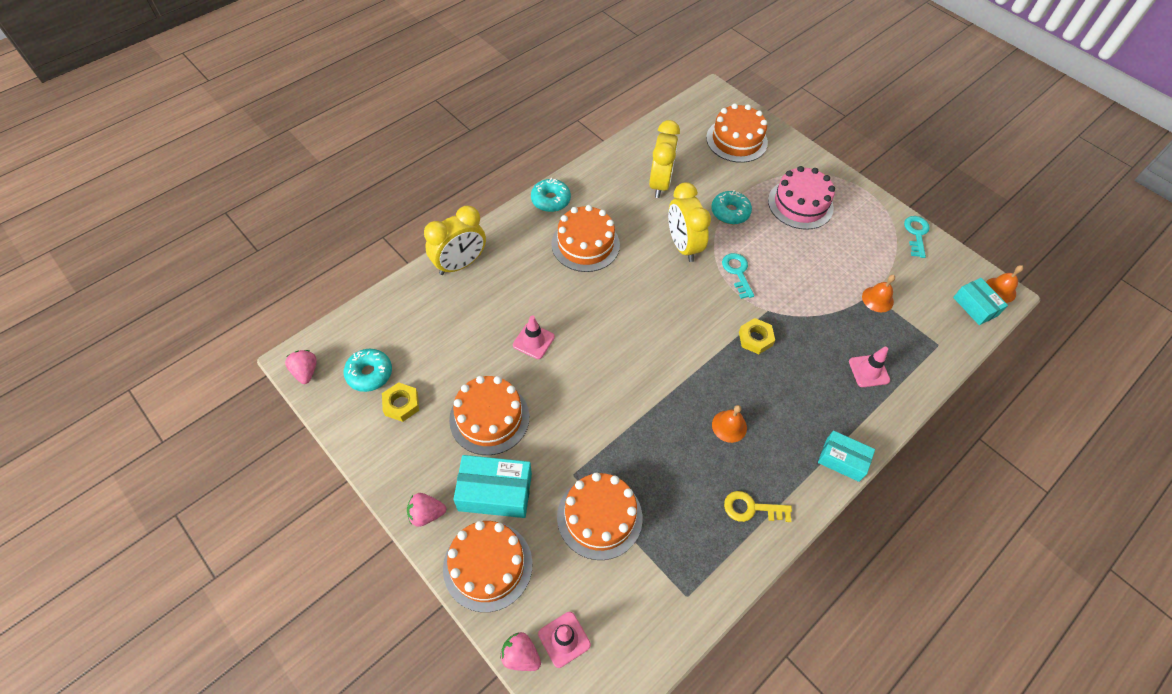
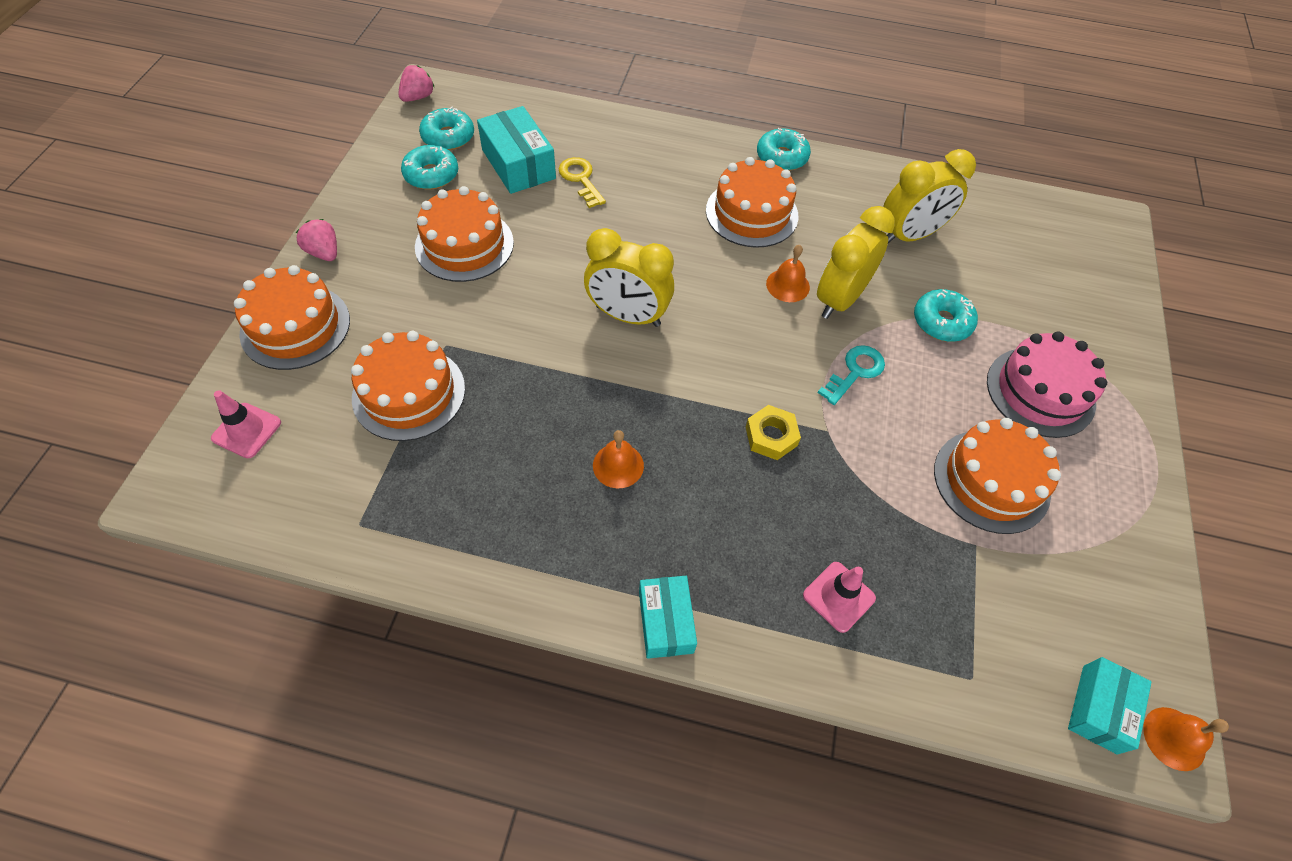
camera: 55 degrees right, 0 degrees up
yellow nut [382,382,419,422] -> turquoise donut [401,145,458,190]
yellow clock [424,205,486,275] -> yellow clock moved to [584,228,674,327]
turquoise box [453,455,532,518] -> turquoise box moved to [477,106,556,194]
pink strawberry [500,632,541,671] -> none
pink traffic cone [513,315,555,359] -> none
orange cake [706,103,768,163] -> orange cake moved to [934,418,1061,534]
yellow key [724,491,792,522] -> yellow key moved to [559,157,606,208]
orange bell [862,275,895,312] -> orange bell moved to [766,245,810,302]
turquoise key [904,216,930,258] -> none

